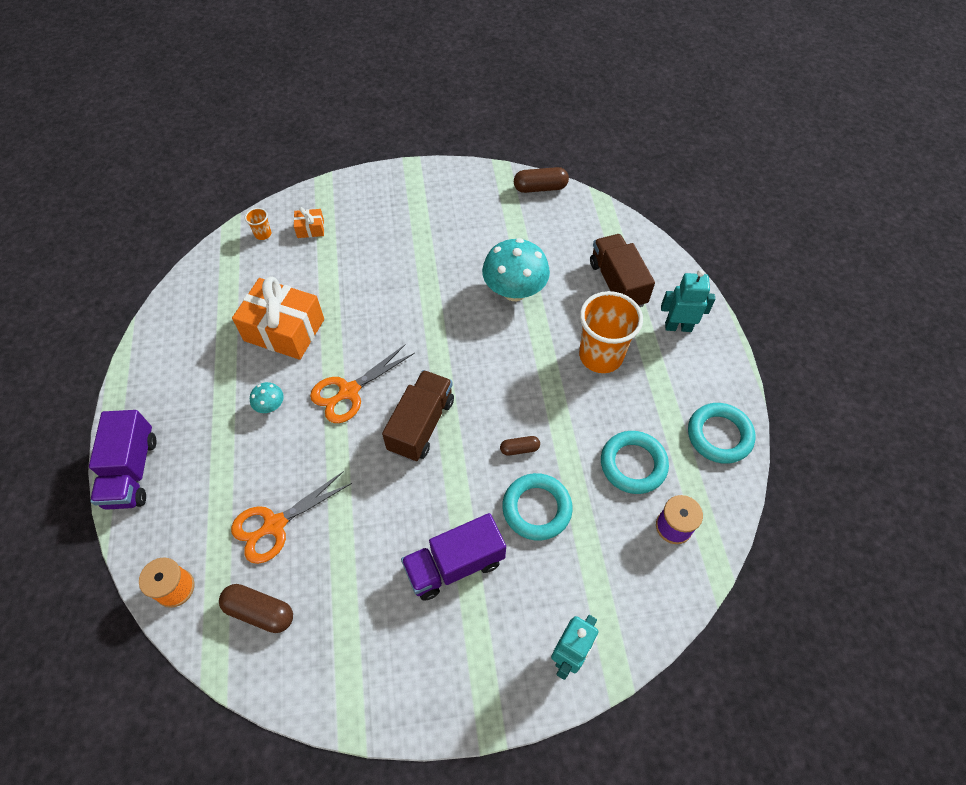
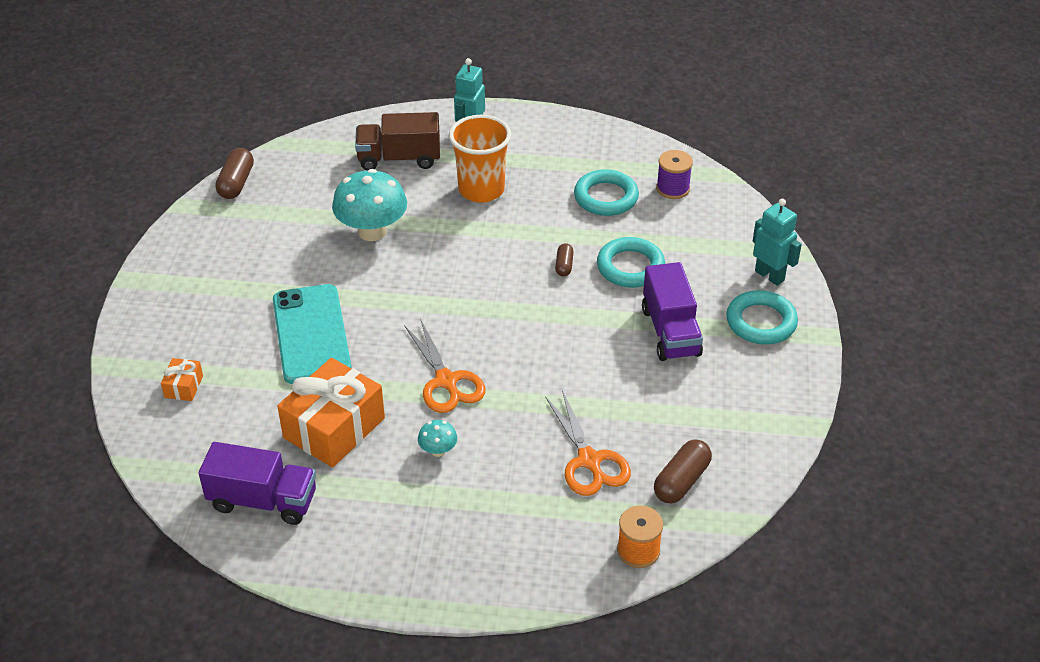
camera: 75 degrees left, 15 degrees down
purple truck [89,410,157,510] -> purple truck moved to [198,442,316,525]
orange cup [245,208,271,240] -> none
brown truck [382,370,454,461] -> none
turquoise ring [688,403,755,464] -> turquoise ring moved to [726,290,798,344]
none -> turquoise phone [273,284,352,384]

